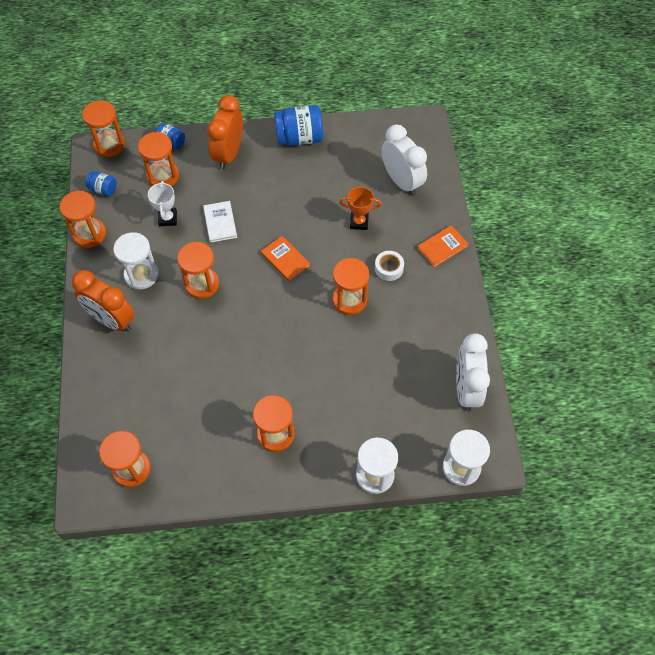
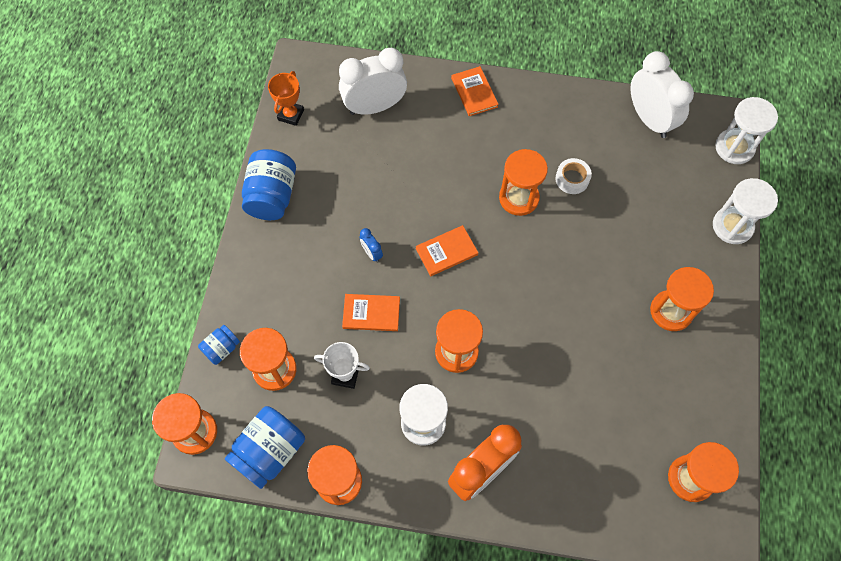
camera: 75 degrees left, 5 degrees up
blue jar [86,171,117,196] -> blue jar [225,406,305,489], size x1.87
white book [203,201,237,243] -> orange book [342,294,400,331]
orange clock [207,95,243,170] -> none
orange trophy [339,187,381,230] -> orange trophy moved to [268,71,304,126]
white tape [375,251,404,281] -> white tape moved to [555,158,592,194]
white clock [456,333,490,411] -> white clock turned 135 degrees counterclockwise [630,51,694,138]
none -> blue clock [359,228,383,262]

